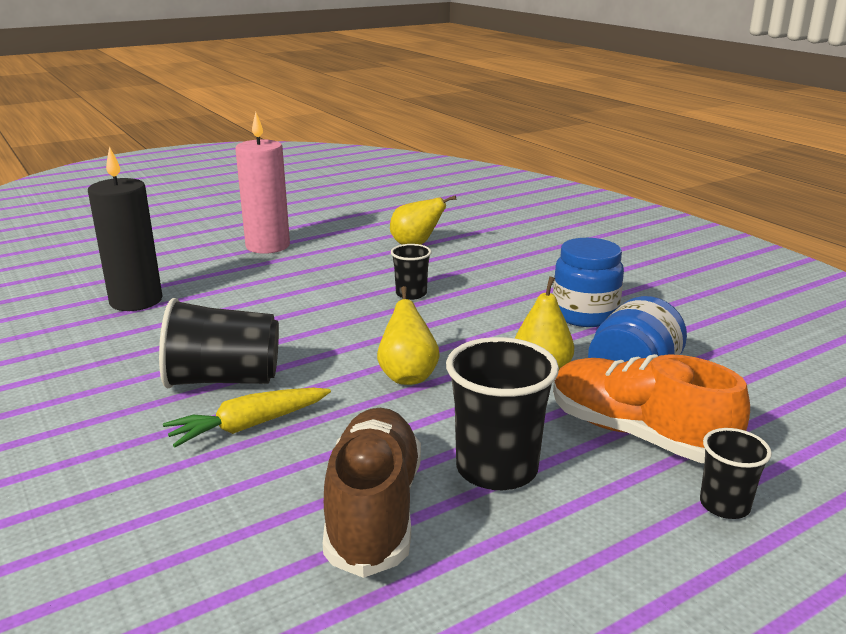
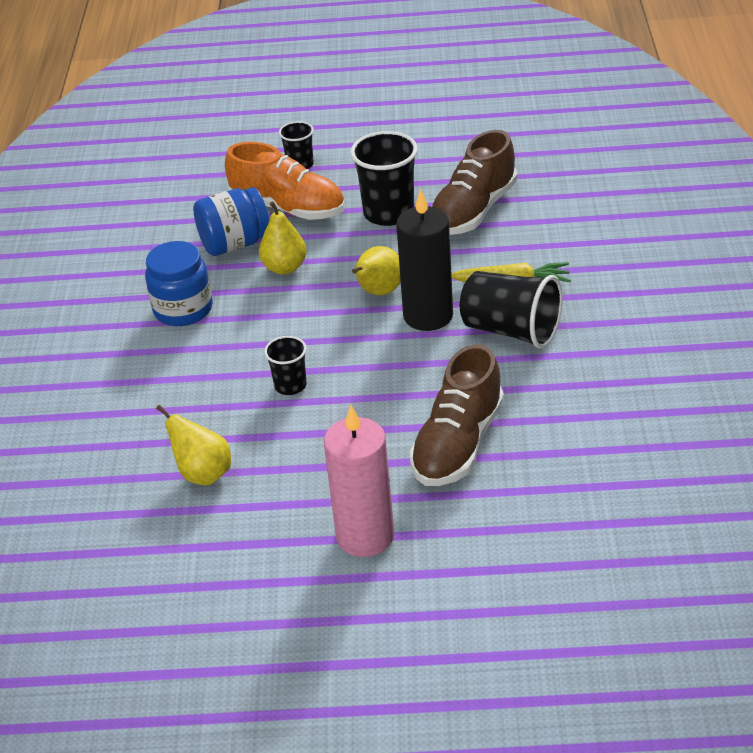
camera: 145 degrees left, 15 degrees up
black candle [88,146,162,311] -> black candle moved to [396,189,453,331]
orange shoe [553,354,750,463] -> orange shoe turned 45 degrees counterclockwise [225,142,345,220]
none -> brown shoe [410,344,504,486]

